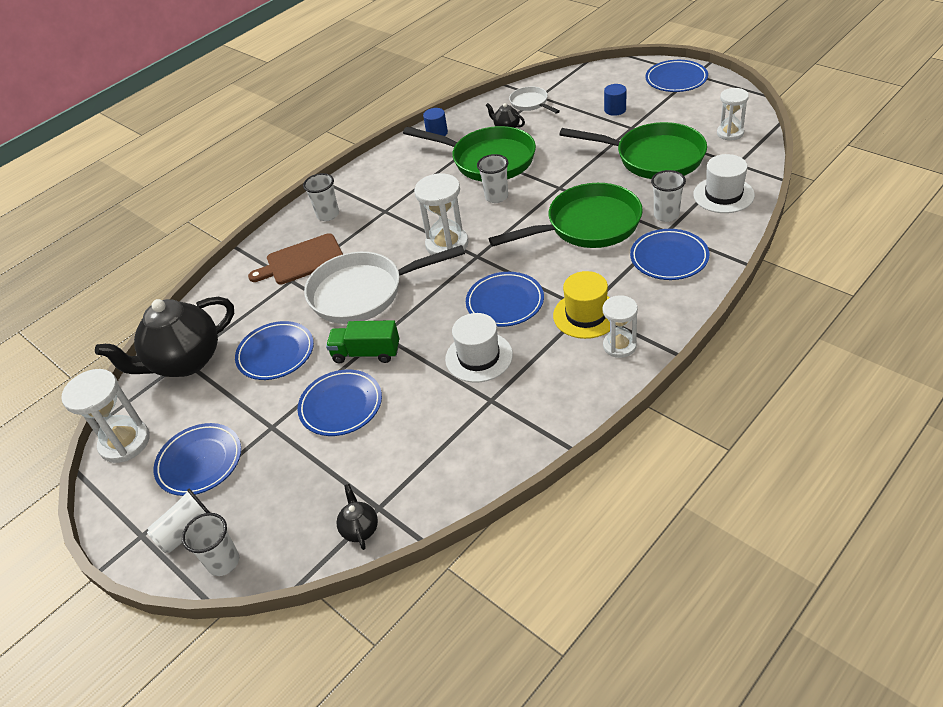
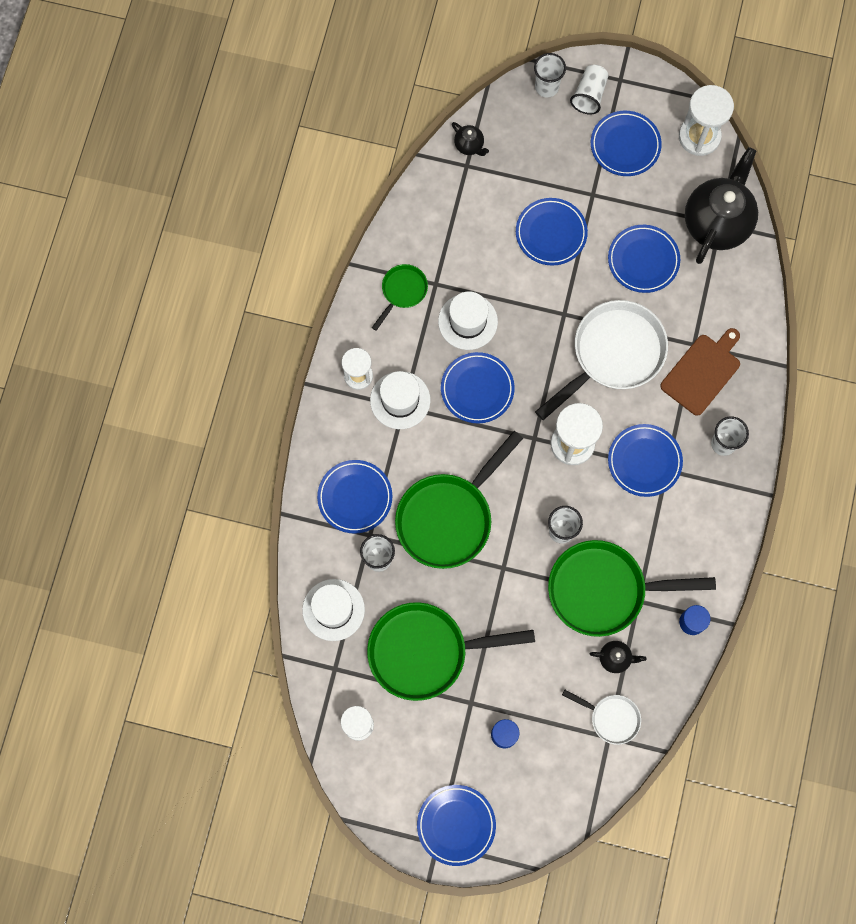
camera: 145 degrees right, 30 degrees up
green truck [326,320,399,363] -> none
yellow hat [553,271,610,339] -> white hat [370,371,431,429]
none -> green pan [372,264,428,331]
none -> blue plate [608,424,683,497]

